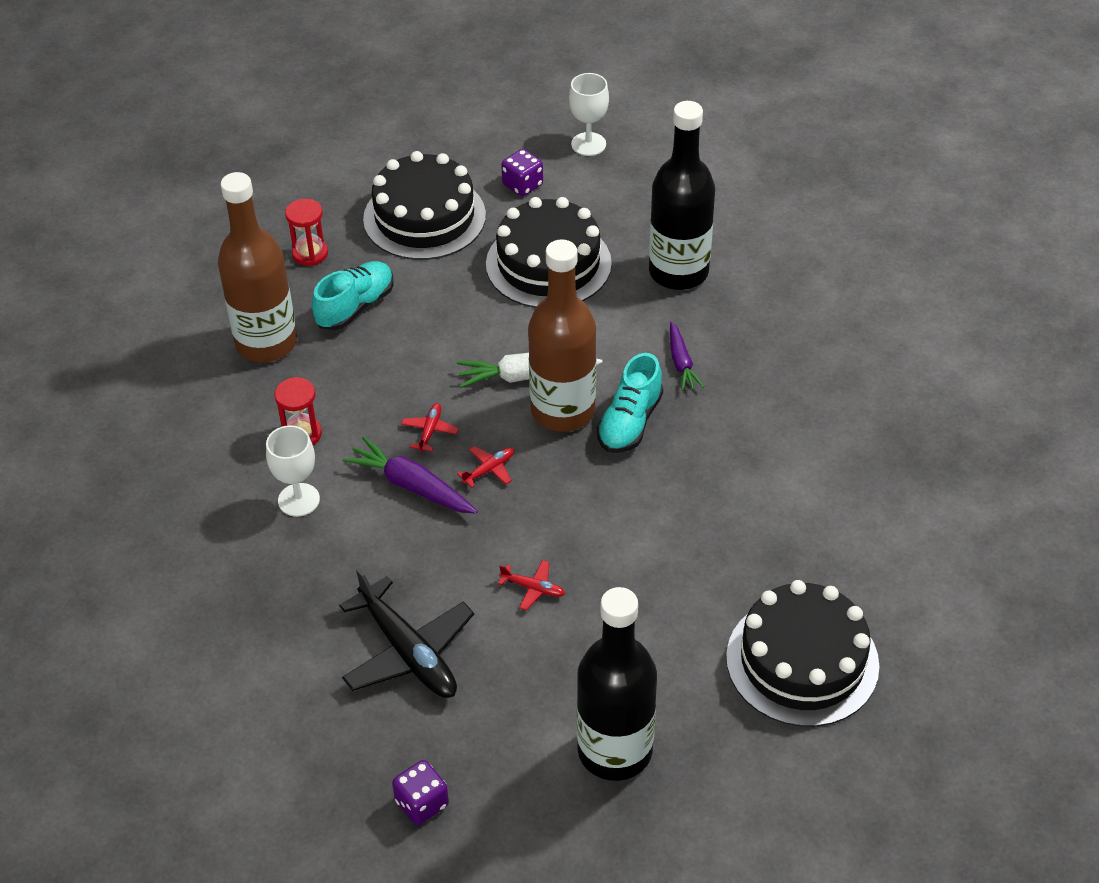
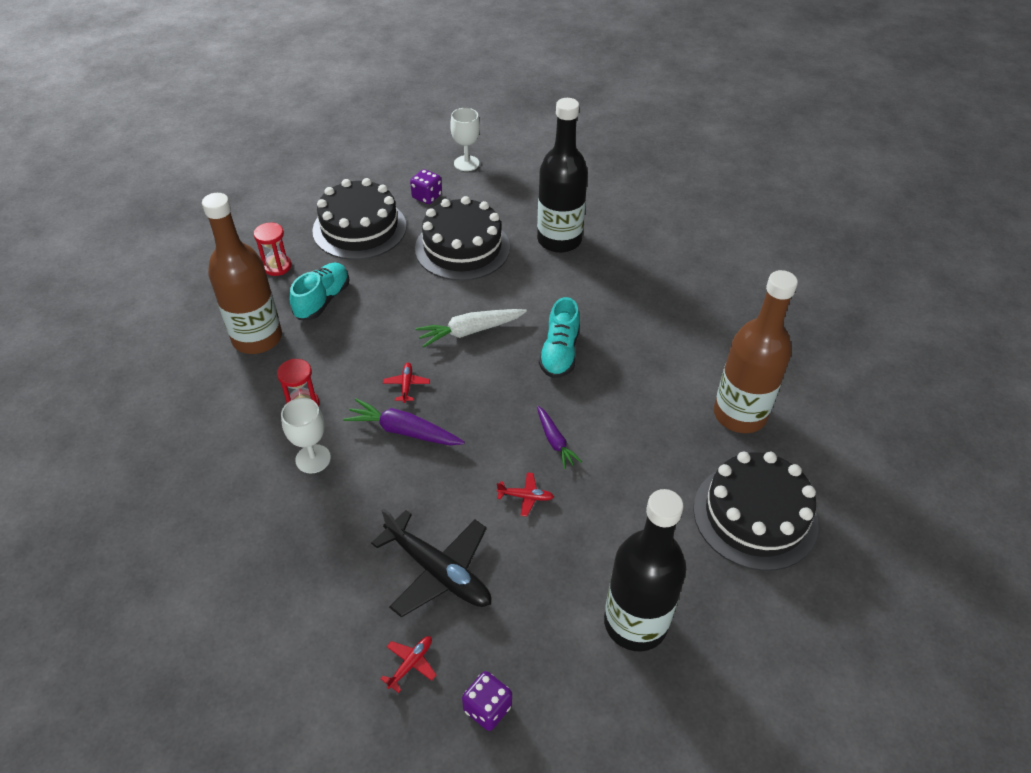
camera: 15 degrees left, 0 degrees up
red plane [457,446,514,488] -> red plane moved to [380,636,436,693]
brown bottle [528,239,596,432] -> brown bottle moved to [714,270,798,433]
purple carrot [670,322,704,391] -> purple carrot moved to [537,406,582,469]

